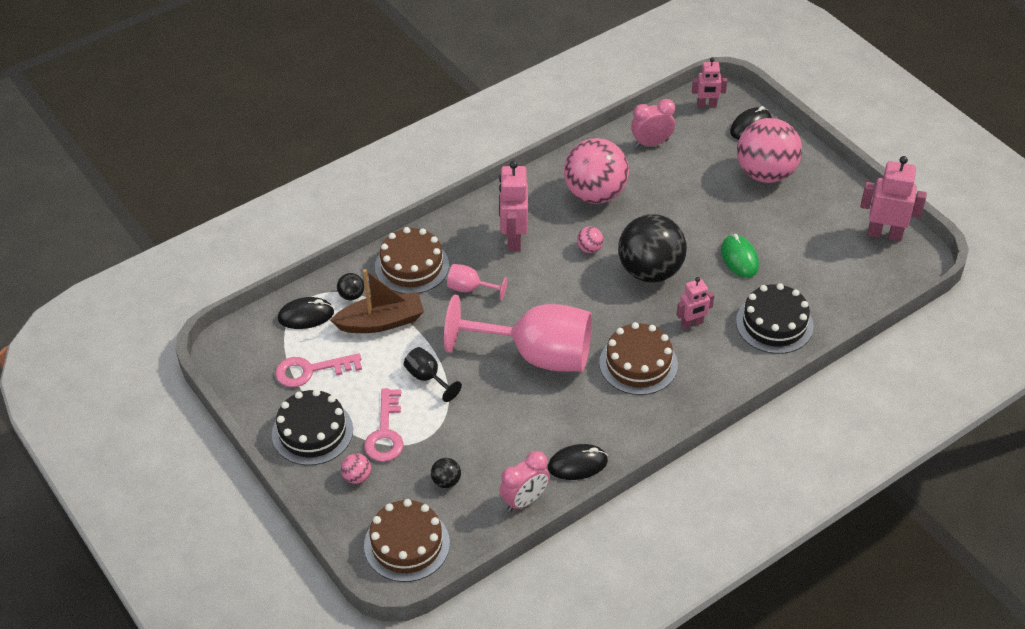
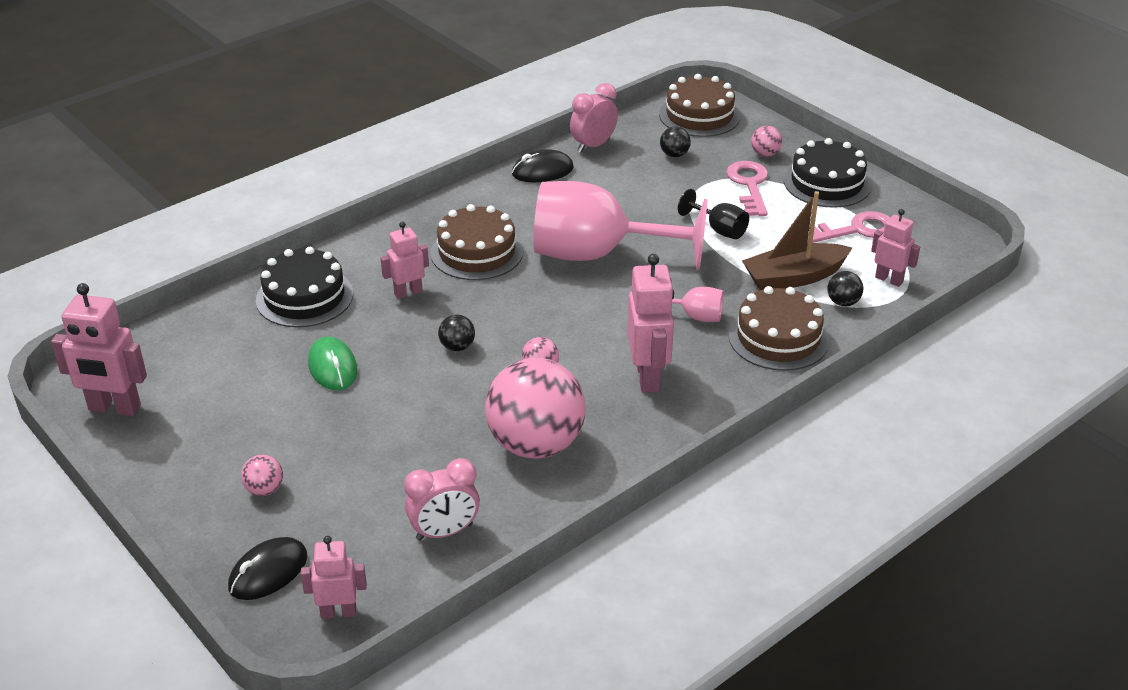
camera: 175 degrees right, 10 degrees down
black mouse [278,297,334,329] -> pink robot [871,209,920,287]
black ball [618,214,687,282] -> black ball [438,315,475,351], size x0.40
pink ball [737,118,802,183] -> pink ball [241,455,283,496], size x0.40

